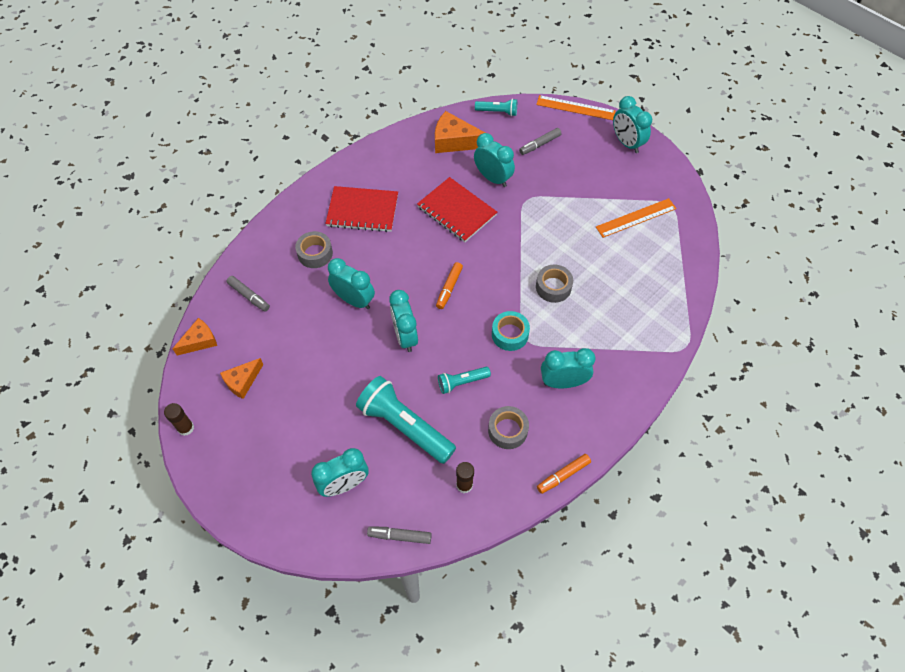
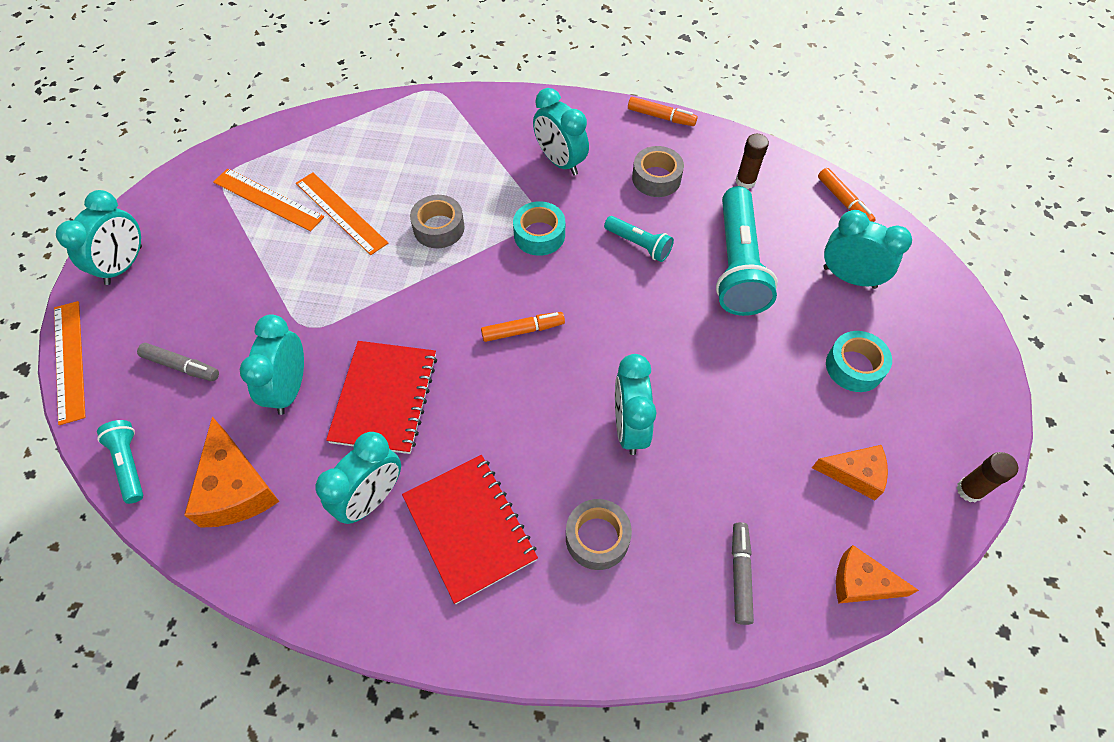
camera: 125 degrees left, 0 degrees up
grey marker [367,526,432,544] -> orange marker [818,168,876,222]
turquoise clock [389,290,418,352] -> turquoise clock moved to [315,432,401,524]
none -> orange ruler [296,172,388,255]
none -> turquoise tape [826,331,892,392]

